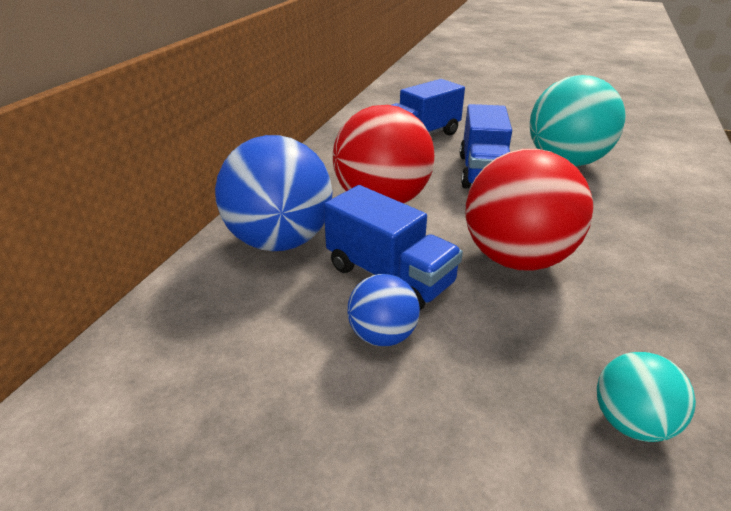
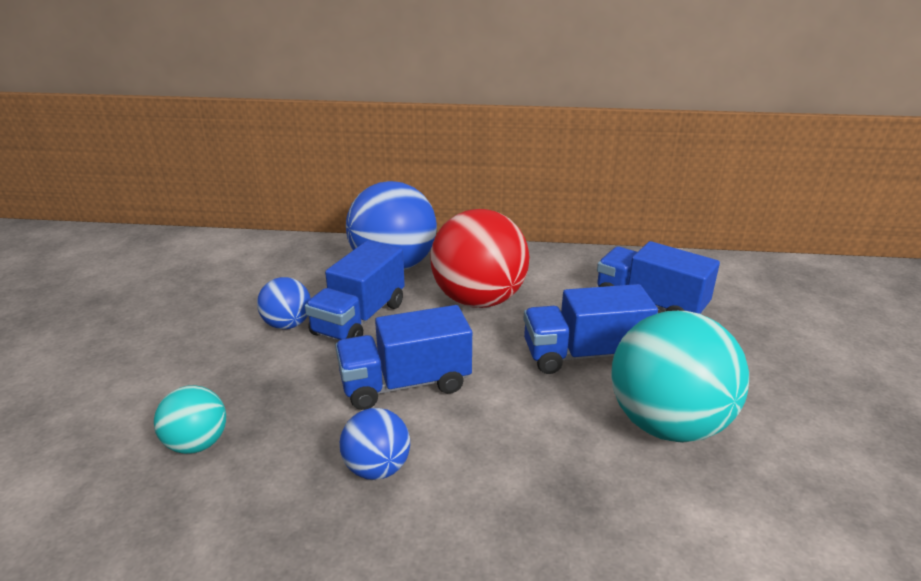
camera: 75 degrees right, 5 degrees down
red ball [465,149,593,271] -> blue truck [335,305,472,410]
none -> blue ball [340,408,410,480]

